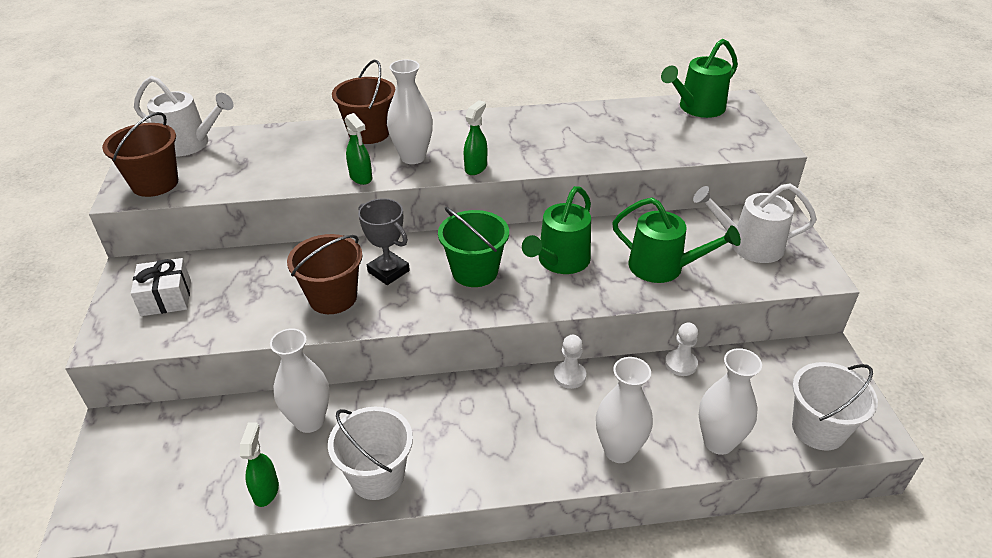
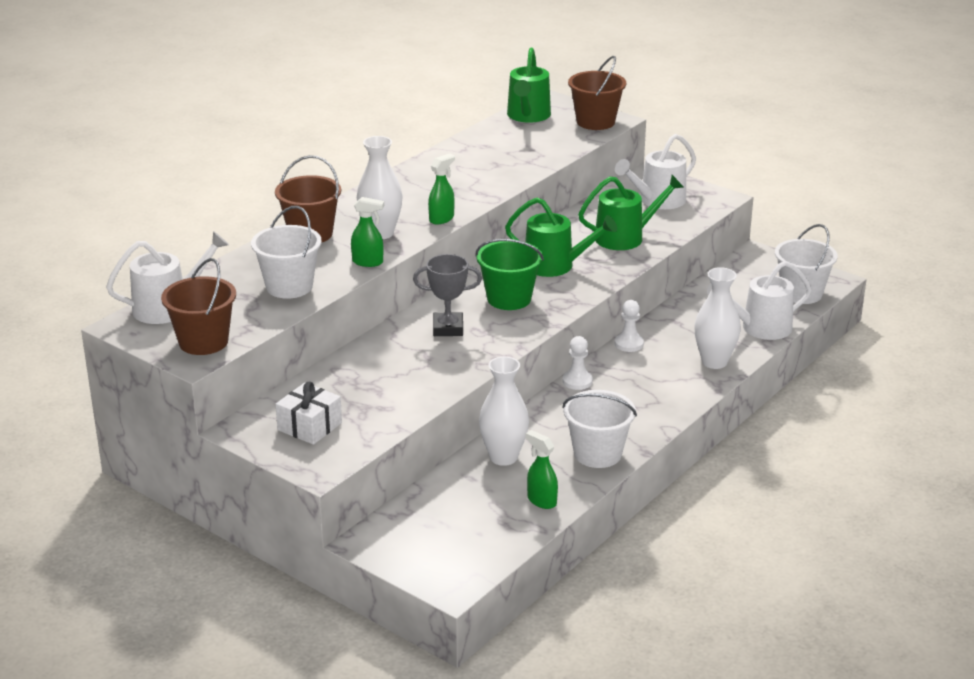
camera: 45 degrees left, 10 degrees down
brown bucket [287,234,363,314] -> brown bucket moved to [568,56,626,130]
green spray bottle [464,100,487,175] -> green spray bottle turned 60 degrees clockwise [428,153,455,225]
green watering can [522,186,591,274] -> green watering can turned 60 degrees counterclockwise [505,198,617,277]
white pawn [665,323,698,376] -> white pawn moved to [563,336,593,390]
white vase [699,348,762,455] -> white watering can [707,261,812,340]
none -> white bucket [251,206,321,299]

